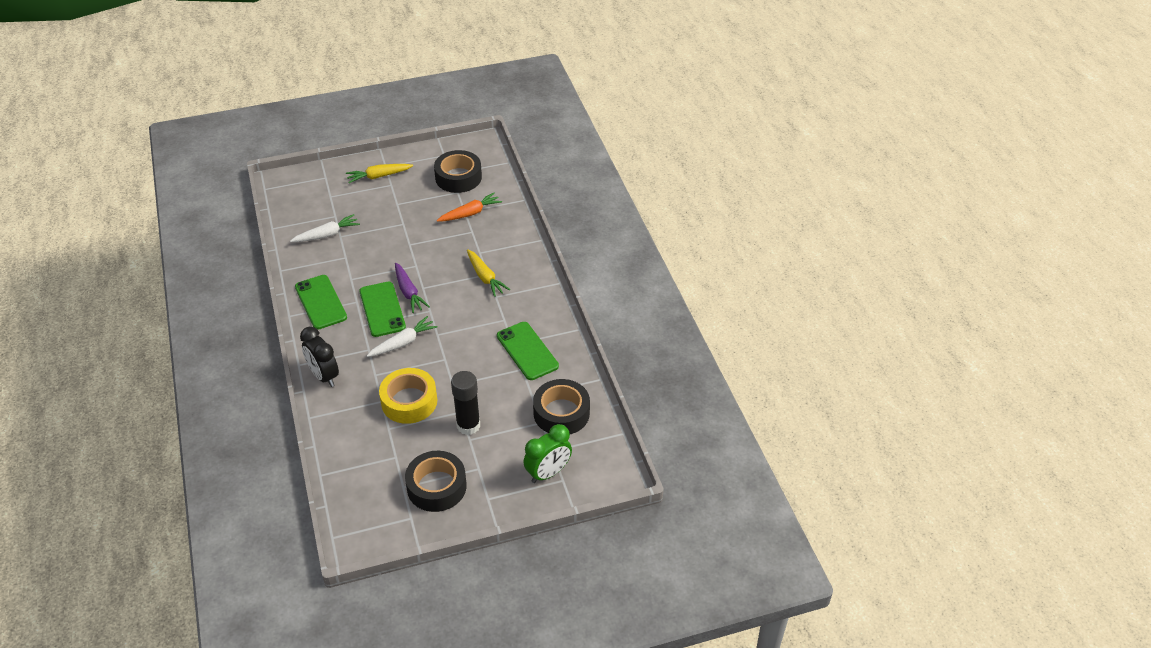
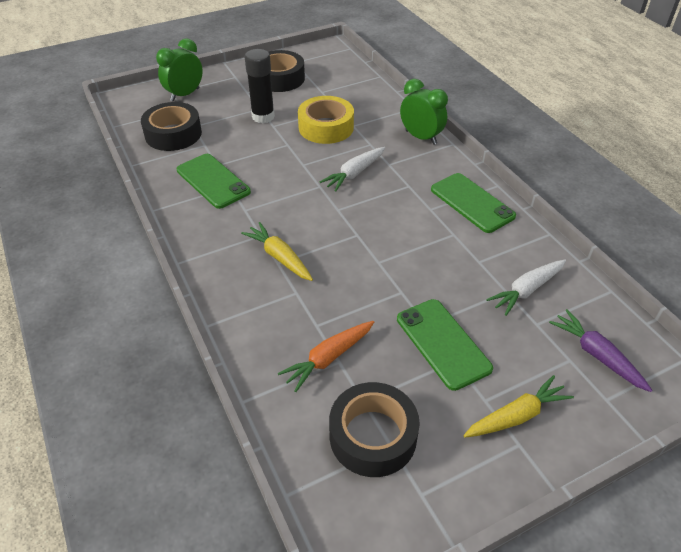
camera: 170 degrees right, 0 degrees up
black clock [300,327,339,387] -> green clock [400,79,448,145]
green phone [359,282,406,337] -> green phone moved to [397,299,493,391]
purple carrot [395,263,430,313] -> purple carrot moved to [549,309,653,392]

